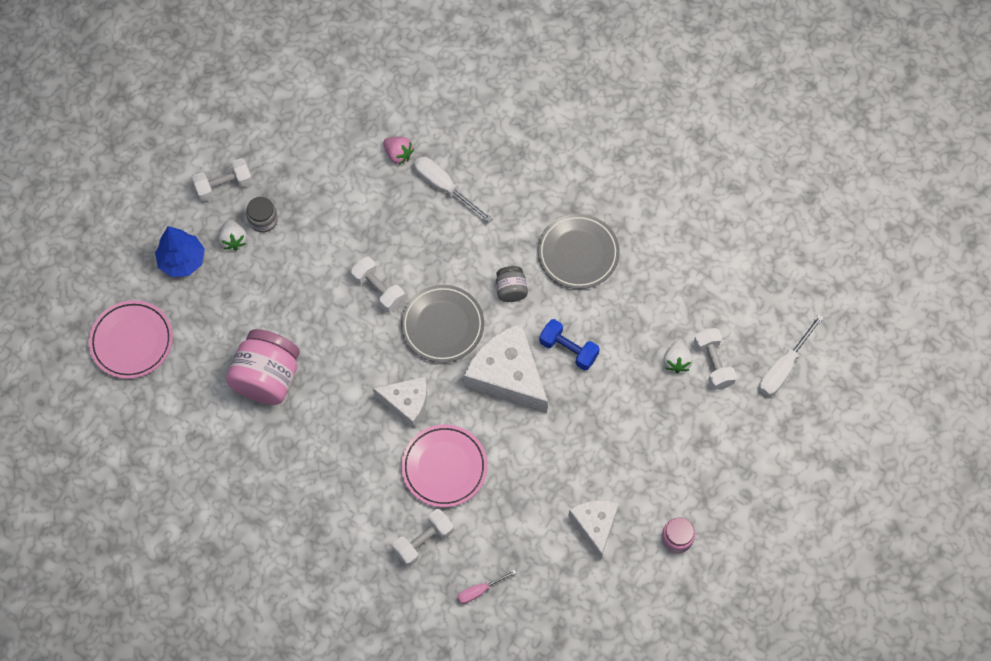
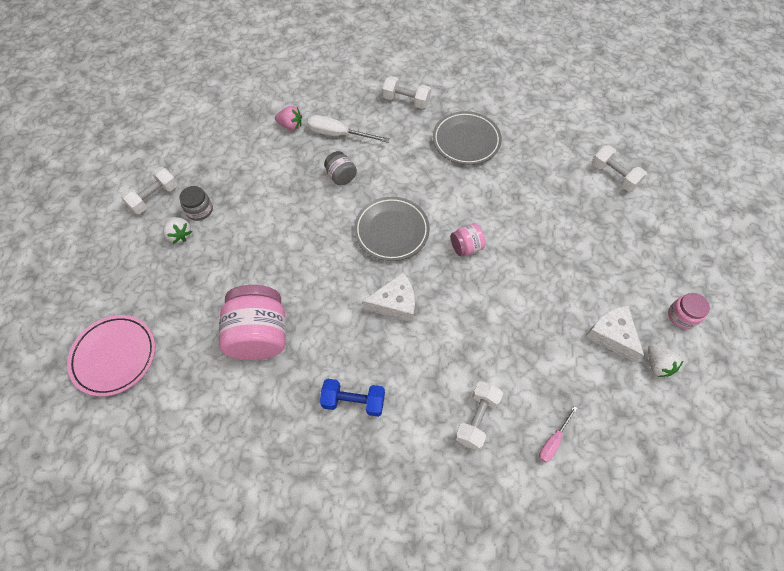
camera: 25 degrees left, 5 degrees down
blue tree [155,226,205,277] -> none
white dumbbell [351,257,405,312] -> white dumbbell moved to [382,76,431,109]
pink plate [401,425,487,507] -> none
white cheese [464,323,548,413] -> pink jar [451,223,486,256]
grey jar [496,266,528,302] -> grey jar moved to [324,151,357,185]
blue dumbbell [539,319,600,371] -> blue dumbbell moved to [320,378,385,417]
white strawberry [664,340,693,373] -> white strawberry moved to [648,344,683,377]
white screwdriver [759,314,824,396] -> none

